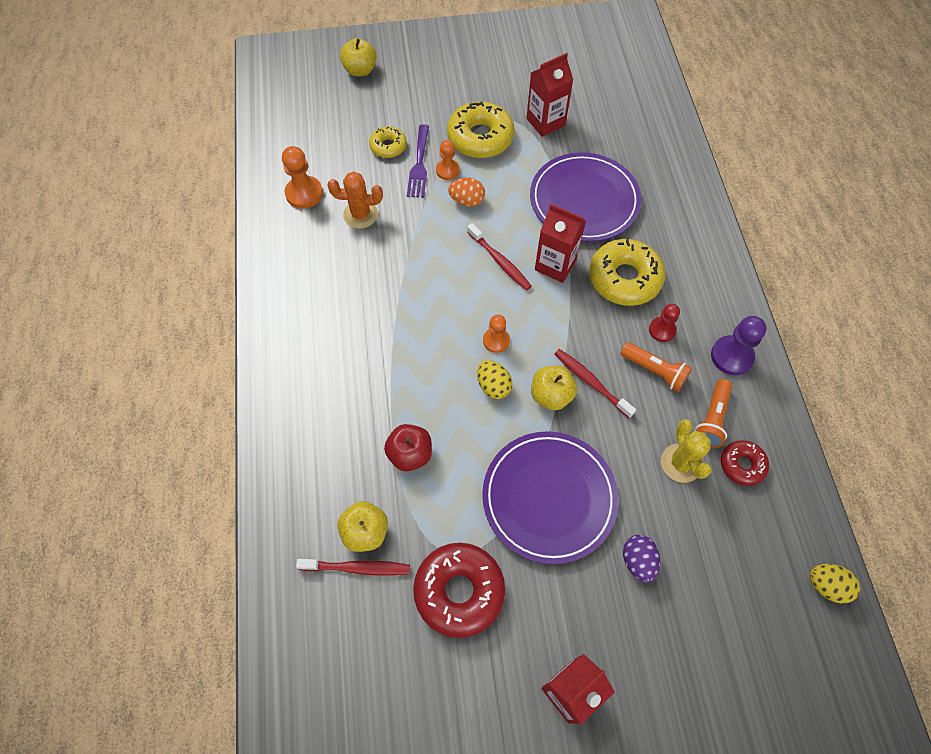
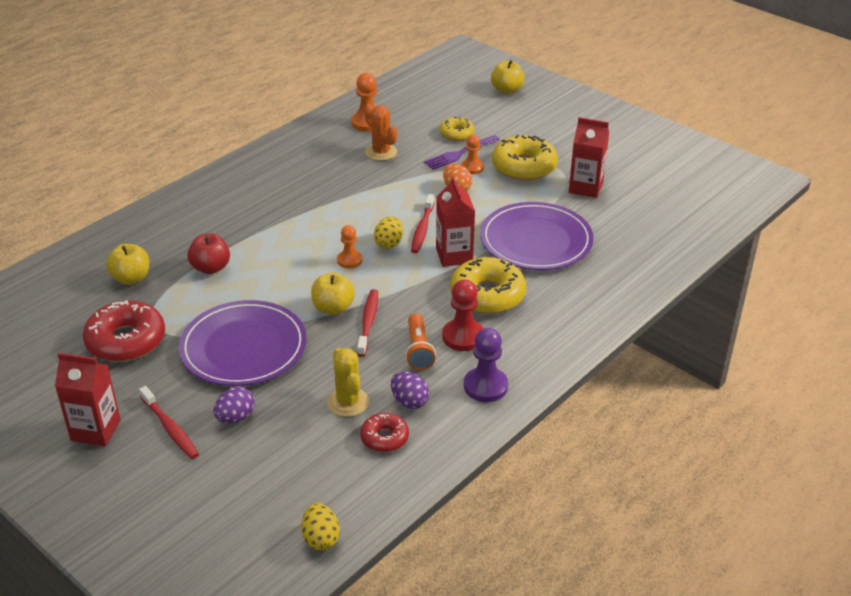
camera: 50 degrees right, 25 degrees down
red toothbrush [296,559,410,576] -> red toothbrush moved to [139,386,199,459]
yellow egg [477,360,513,399] -> yellow egg moved to [374,216,403,249]
red pawn [649,304,680,342] -> red pawn [442,280,484,351], size x1.54
yellow cactus [661,419,712,483] -> yellow cactus turned 60 degrees counterclockwise [327,348,369,417]
orange flashlight [695,379,732,448] -> purple egg [391,371,429,409]

